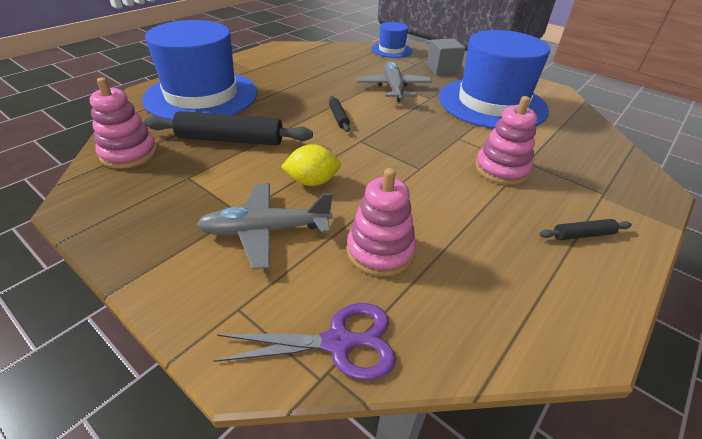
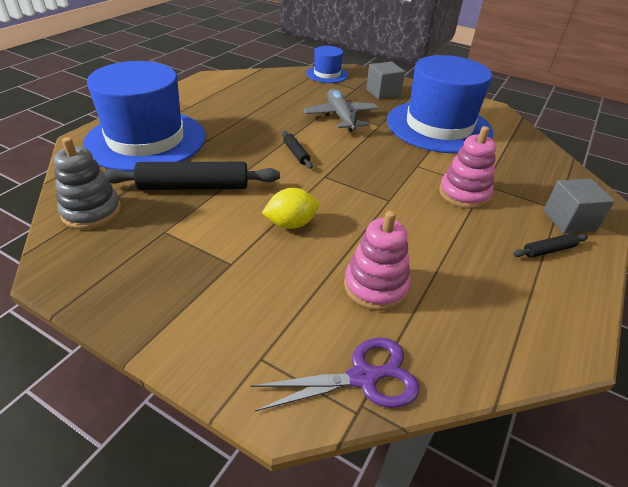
camera: 10 degrees left, 0 degrees up
pink stacking toy [90,77,157,169] -> grey stacking toy [54,137,121,229]
grey plane [196,183,333,270] -> none
none -> grey cube [543,179,615,234]

